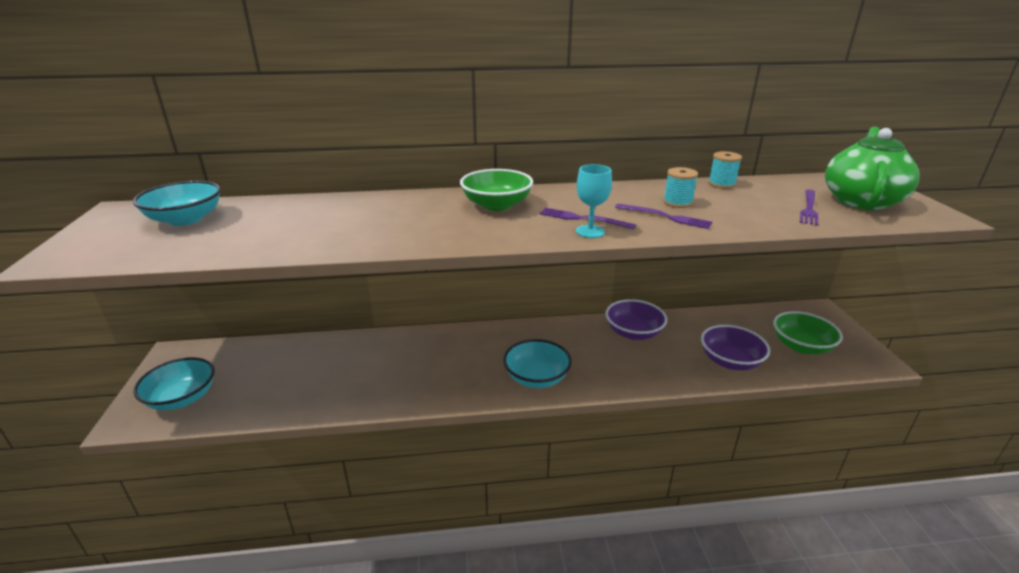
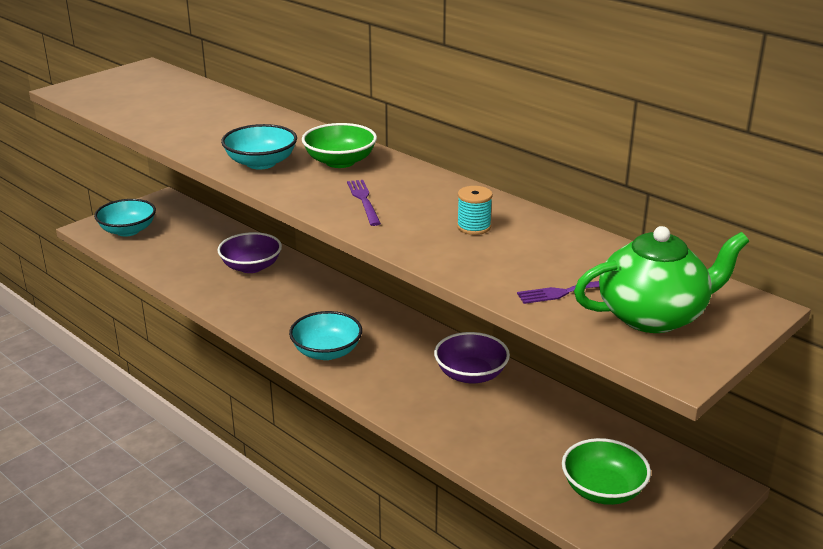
camera: 50 degrees right, 0 degrees up
turquoise bowl [133,181,221,226] -> turquoise bowl moved to [221,124,297,170]
turquoise goblet [576,164,612,238] -> none
purple fork [615,204,712,229] -> none
purple bowl [701,325,770,370] -> purple bowl moved to [218,232,282,273]
turquoise spool [708,151,742,189] -> none

